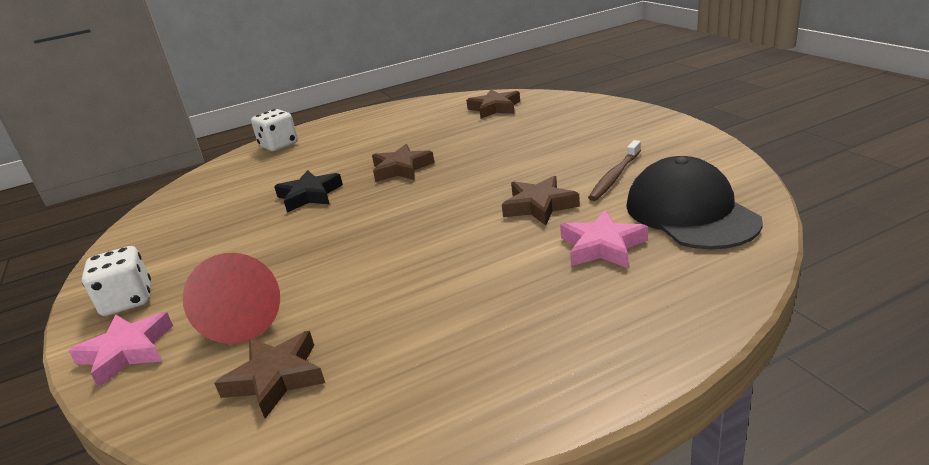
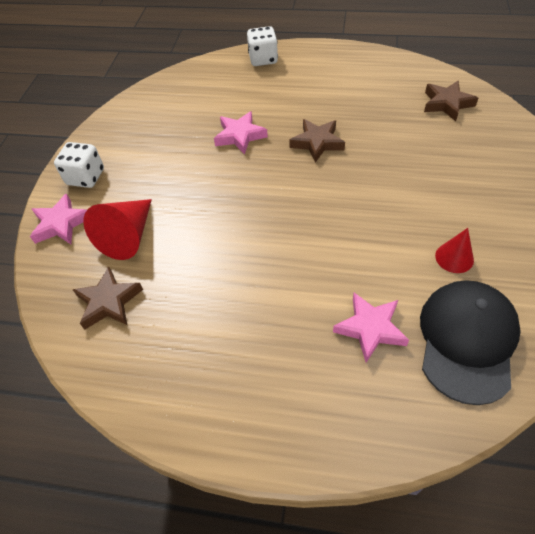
camera: 35 degrees right, 25 degrees up
black star [274,170,343,212] -> pink star [214,111,268,155]
brown star [502,176,580,225] -> none
brown toothbrush [588,140,641,201] -> red cone [435,228,474,273]

